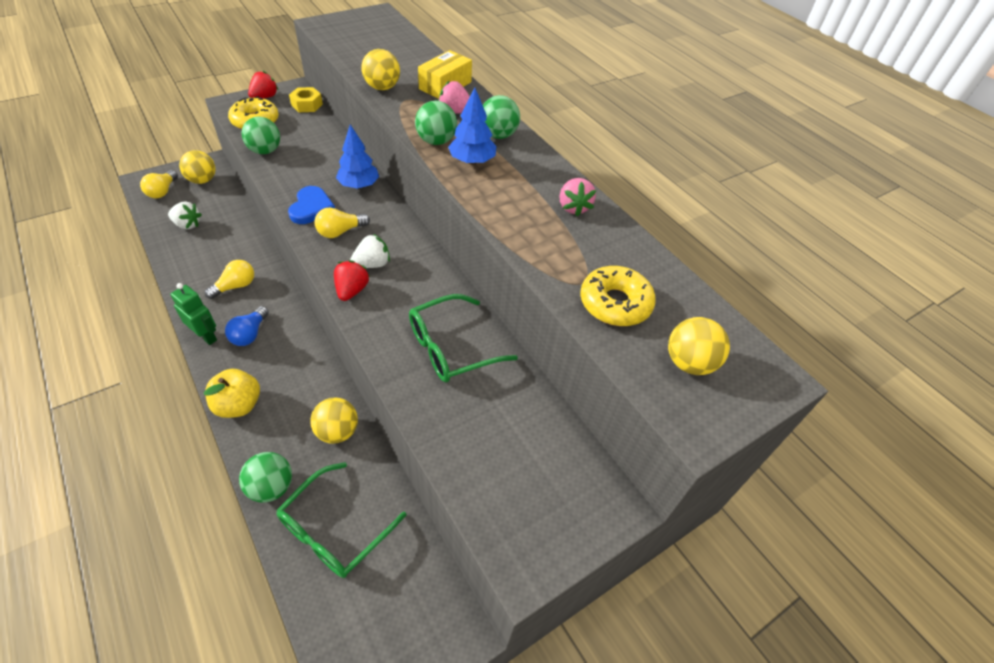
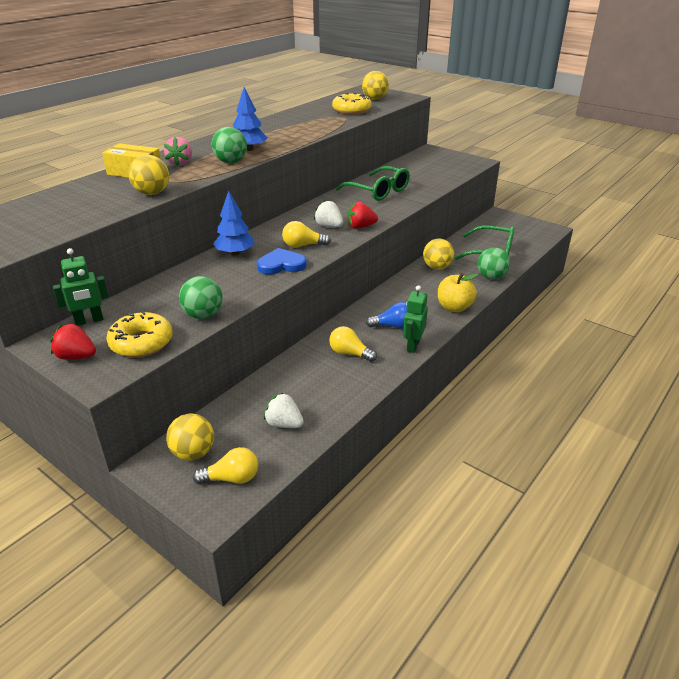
camera: 105 degrees left, 15 degrees down
white strawberry [168,202,202,230] -> white strawberry turned 60 degrees counterclockwise [264,392,304,428]
yellow nut [289,87,323,112] -> green robot [53,248,109,326]
yellow light bulb [314,208,370,238] -> yellow light bulb turned 135 degrees clockwise [282,221,331,248]
green ball [483,95,520,139] -> none
pink strawberry [560,178,596,216] -> none

